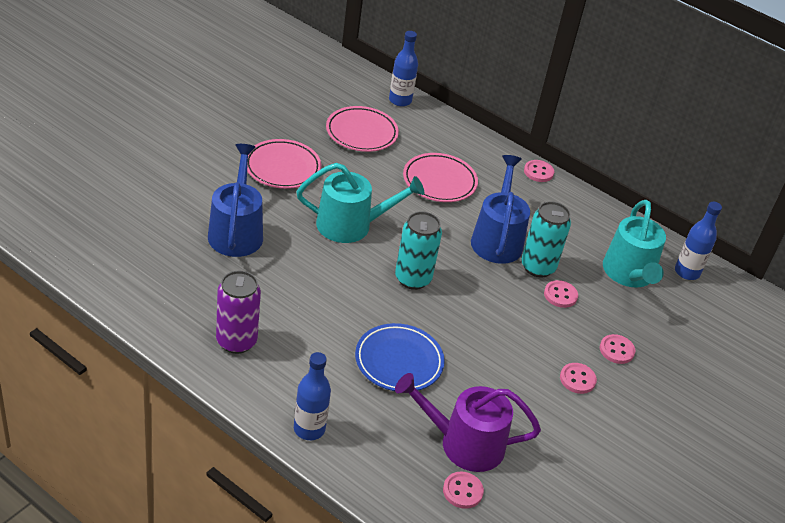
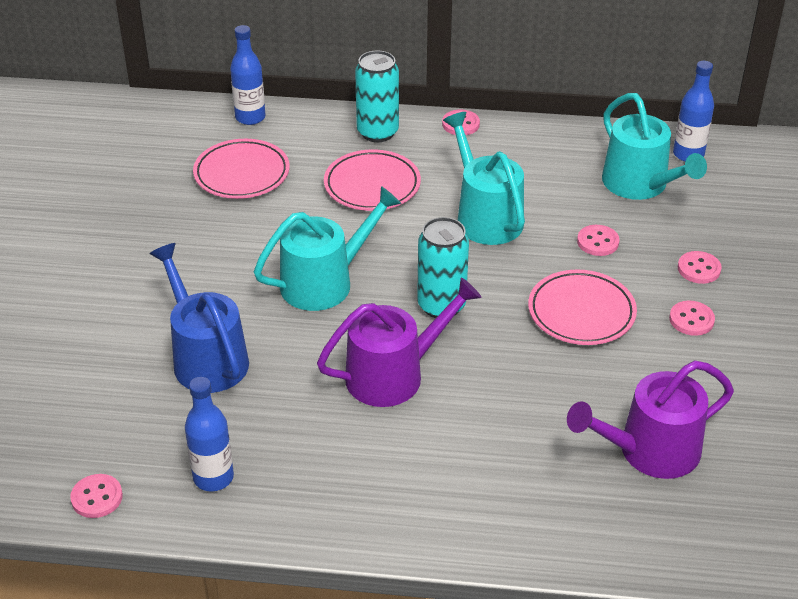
camera: 25 degrees left, 0 degrees up
purple can [216,271,261,354] -> none
pink plate [247,139,321,189] -> pink plate moved to [528,269,637,345]
blue bottle [294,352,331,440] -> blue bottle moved to [185,377,234,491]
blue plate [355,323,445,391] -> none
pink button [443,472,484,509] -> pink button moved to [70,474,123,518]
blue watering can [471,155,530,264] -> turquoise watering can [443,112,525,245]
turquoise can [521,201,571,278] -> turquoise can moved to [355,50,399,142]
none -> purple watering can [317,277,482,407]

